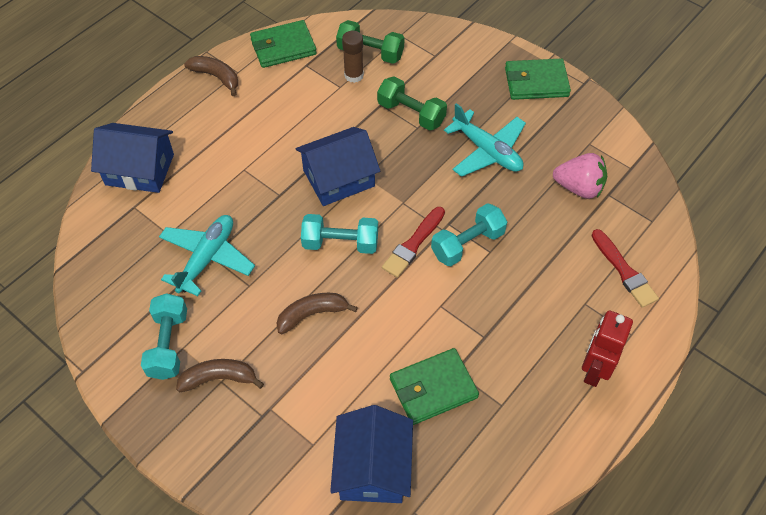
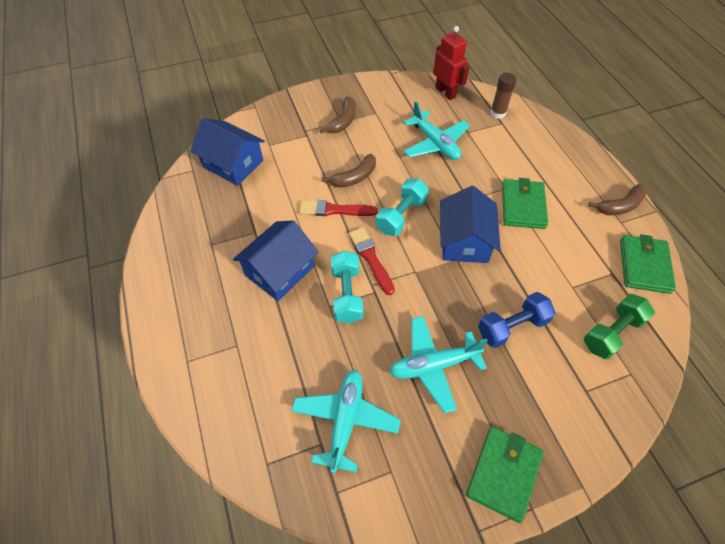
camera: 120 degrees right, 0 degrees up
blue house [91,123,174,193] -> blue house moved to [233,220,319,301]
turquoise dumbbell [141,293,187,380] -> none
brown banana [276,293,358,334] -> brown banana turned 45 degrees clockwise [322,154,376,188]
brown glue stick [342,31,364,83] -> brown glue stick moved to [490,73,517,119]
green dumbbell [377,76,447,131] -> blue dumbbell [478,292,555,348]
green wallet [390,348,479,425] -> green wallet moved to [502,178,548,229]
pink strawberry [553,153,607,199] -> turquoise plane [291,370,401,473]
red robot [582,311,633,387] -> red robot moved to [433,26,469,100]
red brush [591,229,659,308] -> red brush moved to [300,200,378,216]

